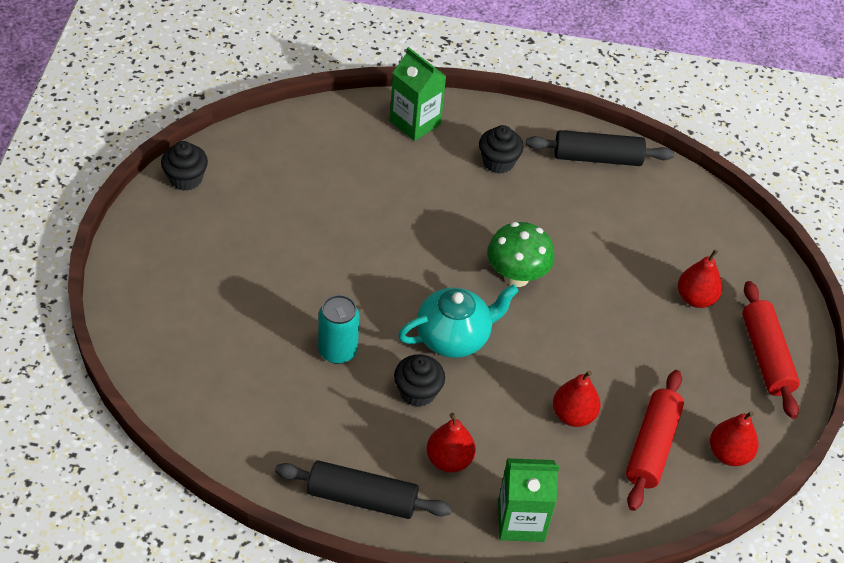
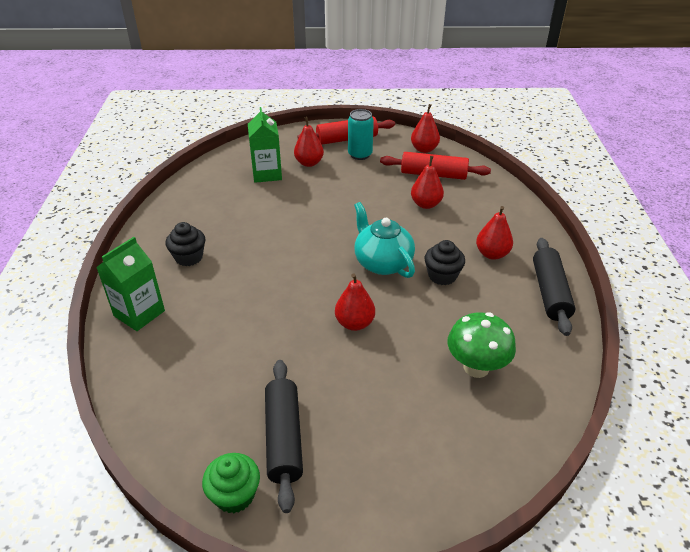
camera: 95 degrees left, 10 degrees down
black cupcake [161,141,208,191] -> green cupcake [202,453,260,513]
turquoise can [318,295,359,364] -> turquoise can moved to [348,109,374,160]
green mushroom [487,222,555,287] -> green mushroom moved to [447,312,516,378]
green carton [498,458,559,542] -> green carton moved to [248,107,282,183]
black rolling pin [526,130,674,166] -> black rolling pin moved to [265,360,303,513]
none -> red pear [335,273,375,331]

